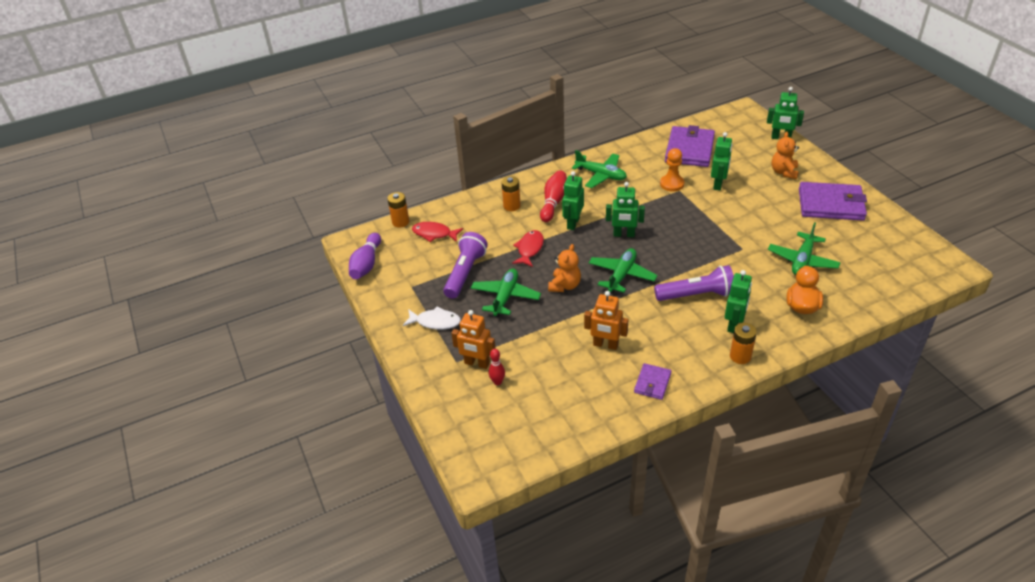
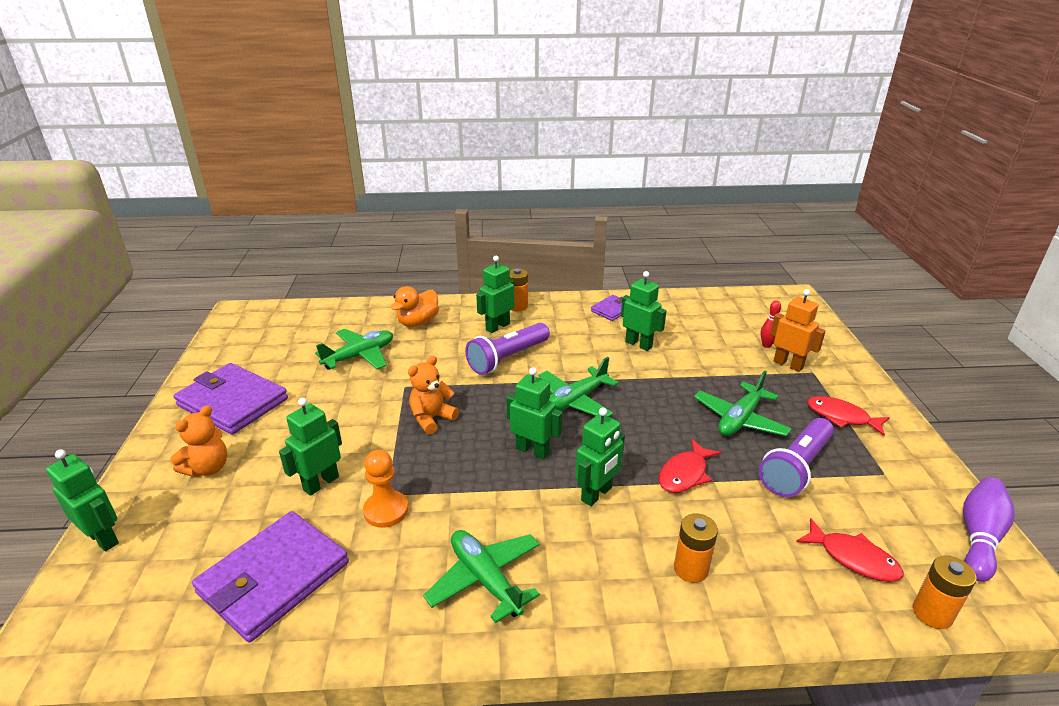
camera: 160 degrees left, 10 degrees down
white fish [403,306,461,330] -> red fish [807,396,890,436]
red bowling pin [540,170,567,222] -> none
orange teddy bear [548,244,581,292] -> orange teddy bear moved to [408,356,459,434]
orange robot [584,291,628,350] -> green robot [621,271,666,351]
purple flashlight [654,265,734,301] -> purple flashlight turned 60 degrees counterclockwise [465,323,550,375]

